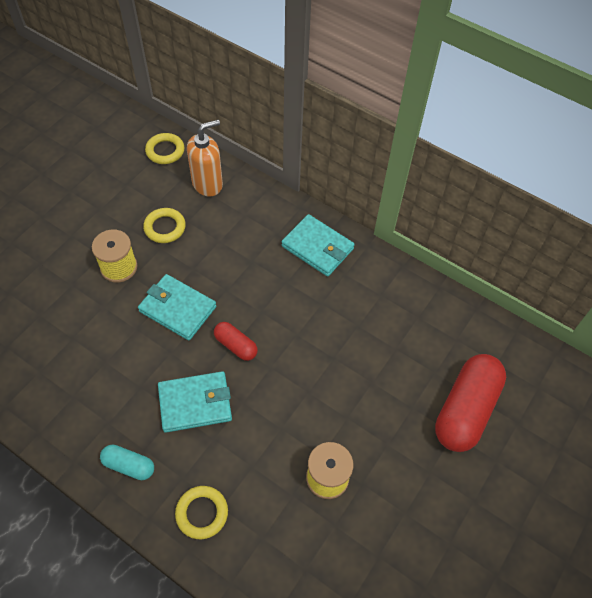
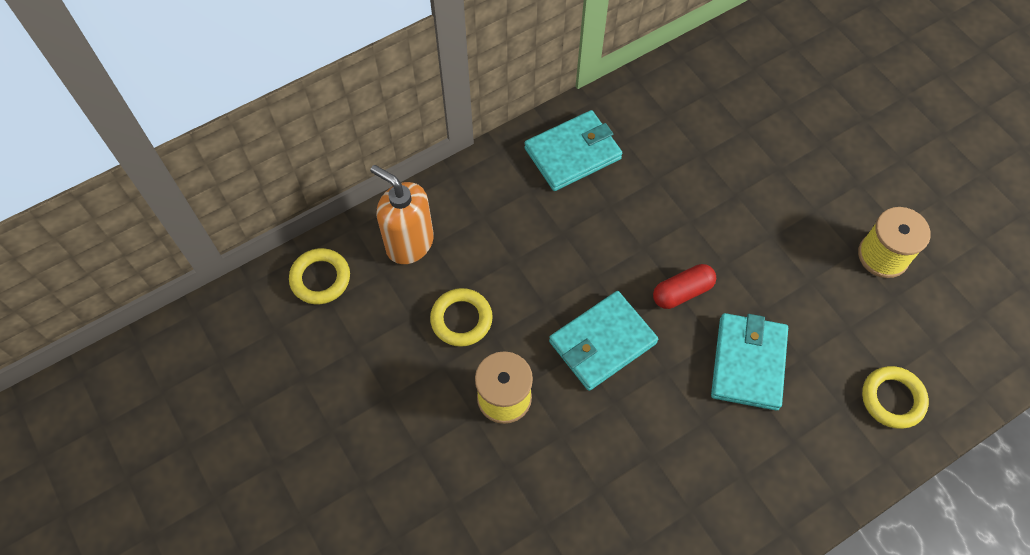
camera: 65 degrees left, 5 degrees up
turquoise capsule [100,445,154,480] -> none
orange soap dispenser [187,120,223,197] -> orange soap dispenser turned 45 degrees counterclockwise [370,165,434,264]
red capsule [435,354,506,452] -> none

